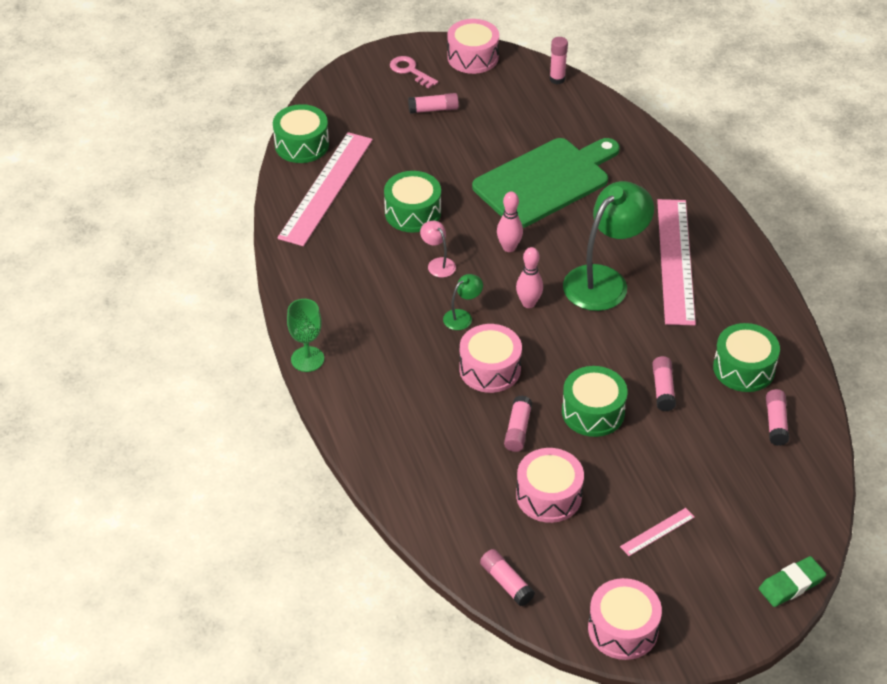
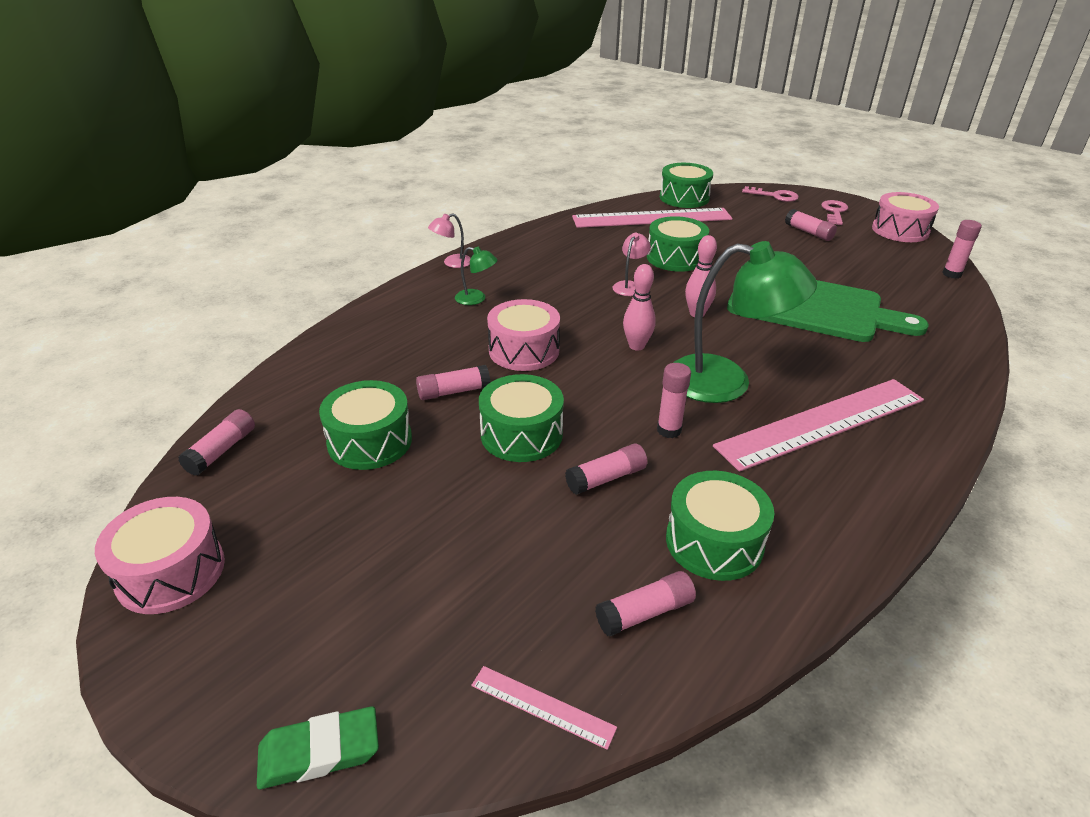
camera: 60 degrees right, 10 degrees down
green goblet [287,299,324,372] -> pink lamp [428,214,471,268]
green lamp [443,274,483,330] -> green lamp moved to [455,247,498,305]
pink drum [516,448,584,523] -> green drum [319,380,412,470]
pink ruler [620,508,695,556] -> pink ruler moved to [471,666,617,750]
green eraser [759,556,826,607] -> green eraser turned 45 degrees counterclockwise [257,706,379,789]
none -> pink glue stick [657,363,691,438]
none -> pink key [742,186,799,202]

